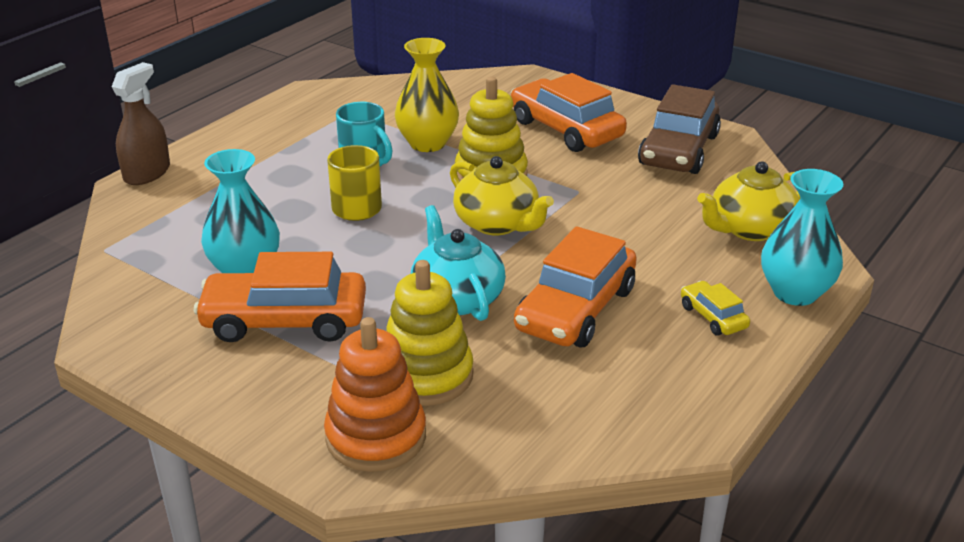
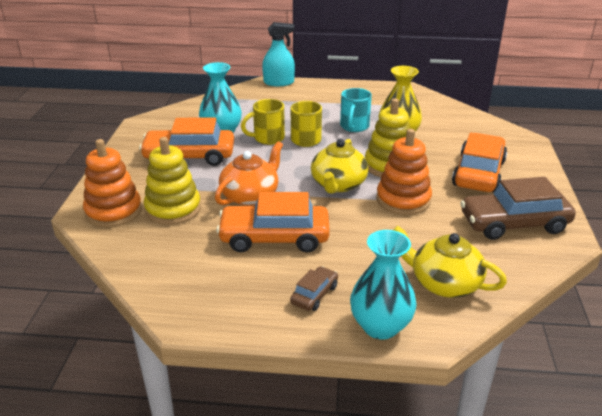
camera: 60 degrees right, 0 degrees up
brown spray bottle [112,62,170,185] -> turquoise spray bottle [262,22,295,86]
orange car [194,252,366,342] -> orange car turned 60 degrees counterclockwise [139,117,234,166]
turquoise teapot [411,205,506,321] -> orange teapot [215,141,283,206]
yellow car [681,281,750,336] -> brown car [290,266,338,311]
none -> yellow mug [241,99,285,145]
none -> orange stacking toy [376,129,432,215]

